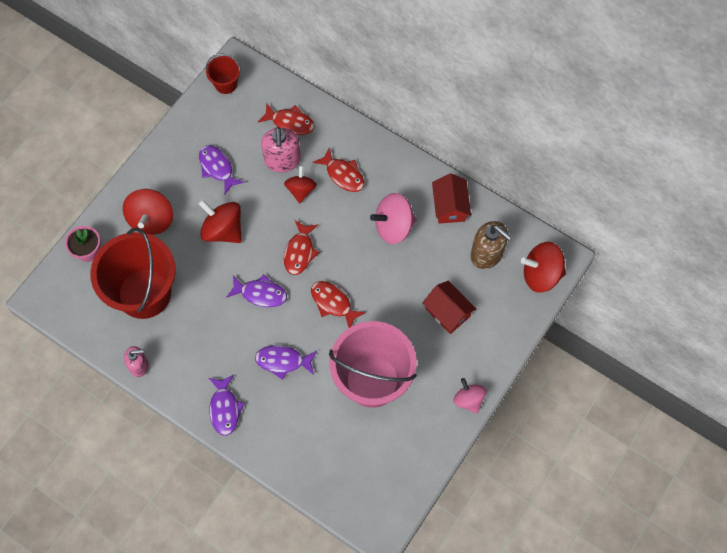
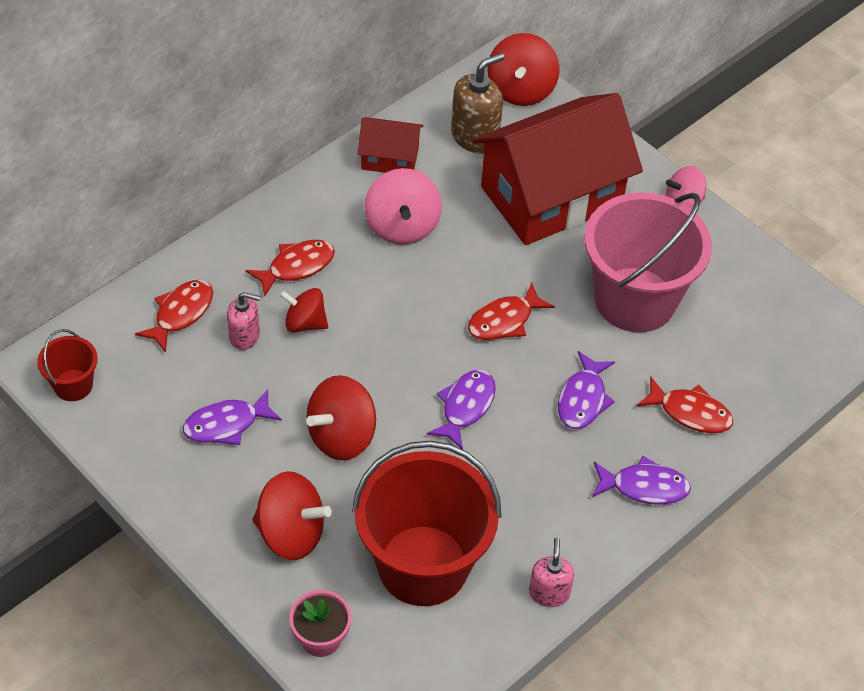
camera: 80 degrees left, 15 degrees down
pink soap dispenser [261,127,301,172] -> pink soap dispenser [227,292,261,350], size x0.63
red fish [284,220,319,275] -> red fish moved to [637,377,733,433]
red house [422,281,476,334] -> red house [473,93,643,245], size x2.17

